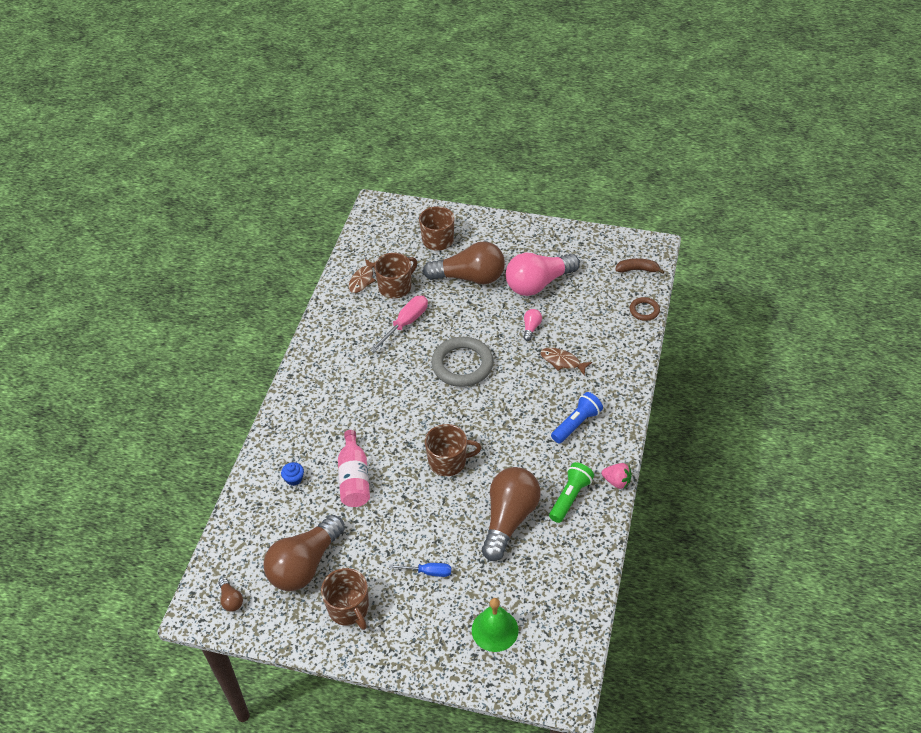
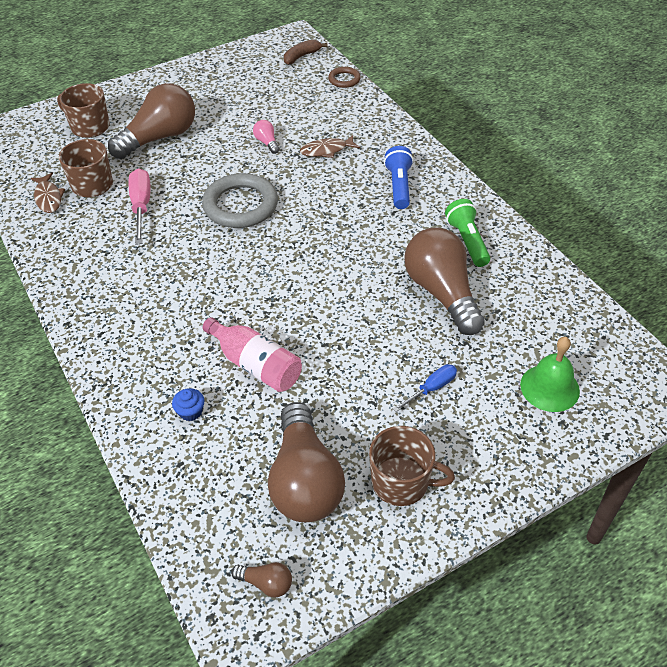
camera: 45 degrees left, 0 degrees up
brown mug [425,424,481,476] -> none
pink light bulb [506,253,580,296] -> none
pink strawberry [602,463,632,489] -> none

